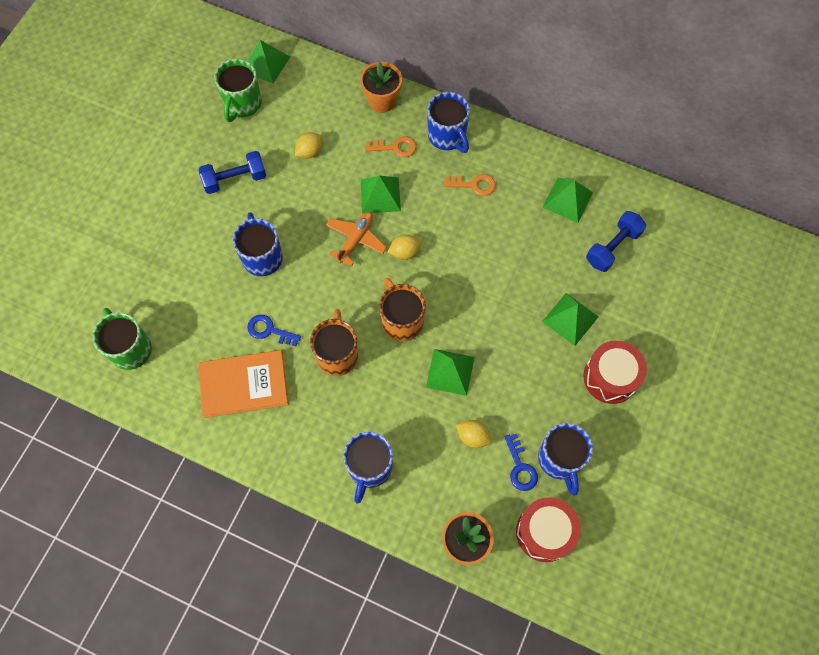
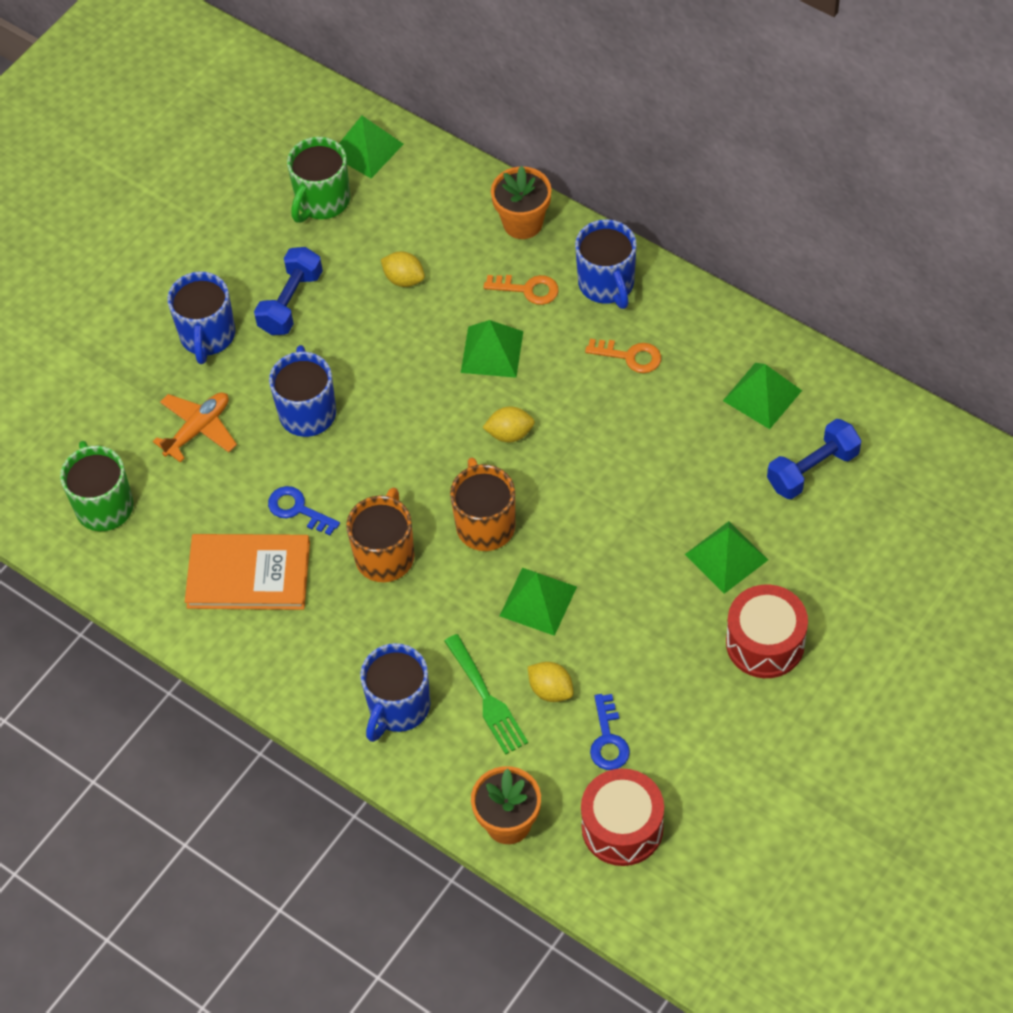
camera: 15 degrees right, 10 degrees down
blue dumbbell [198,151,266,194] -> blue dumbbell turned 60 degrees counterclockwise [254,247,323,335]
yellow lemon [295,132,323,158] -> yellow lemon turned 60 degrees clockwise [381,251,425,287]
orange plane [326,212,387,266] -> orange plane moved to [153,392,237,462]
blue mug [538,423,593,496] -> blue mug moved to [167,271,235,364]
none -> green fork [444,634,528,755]

